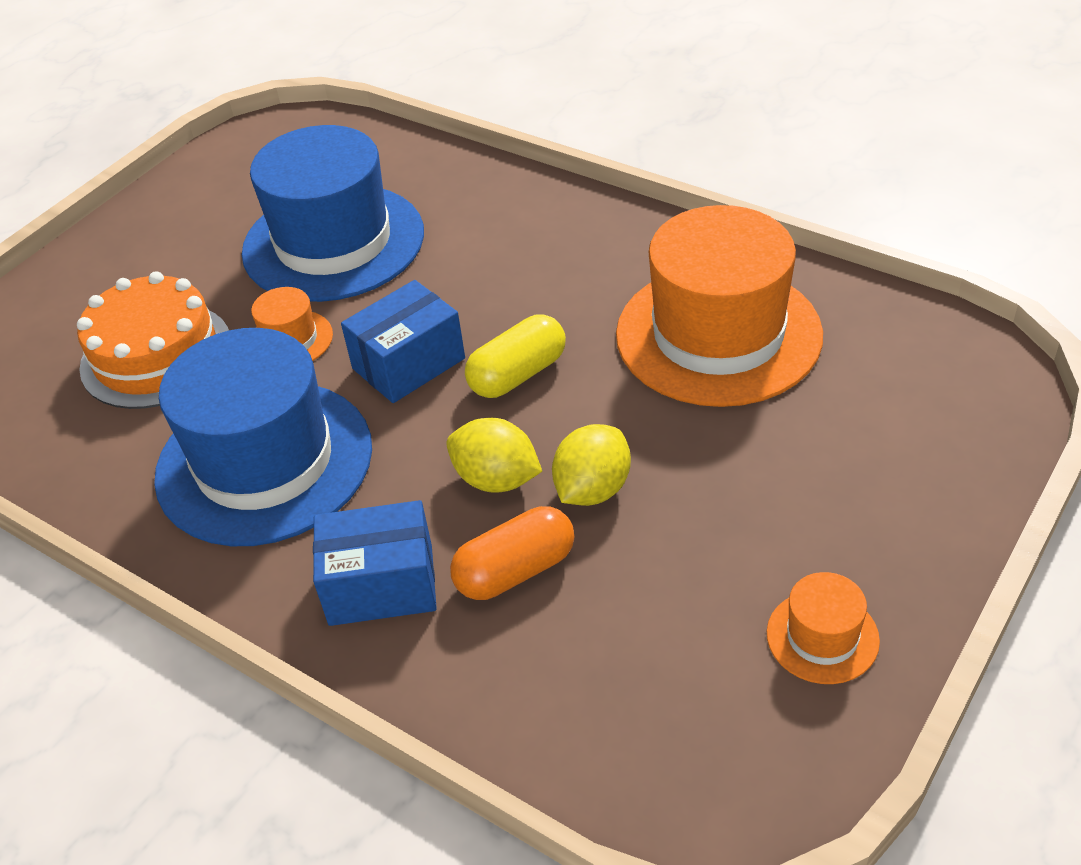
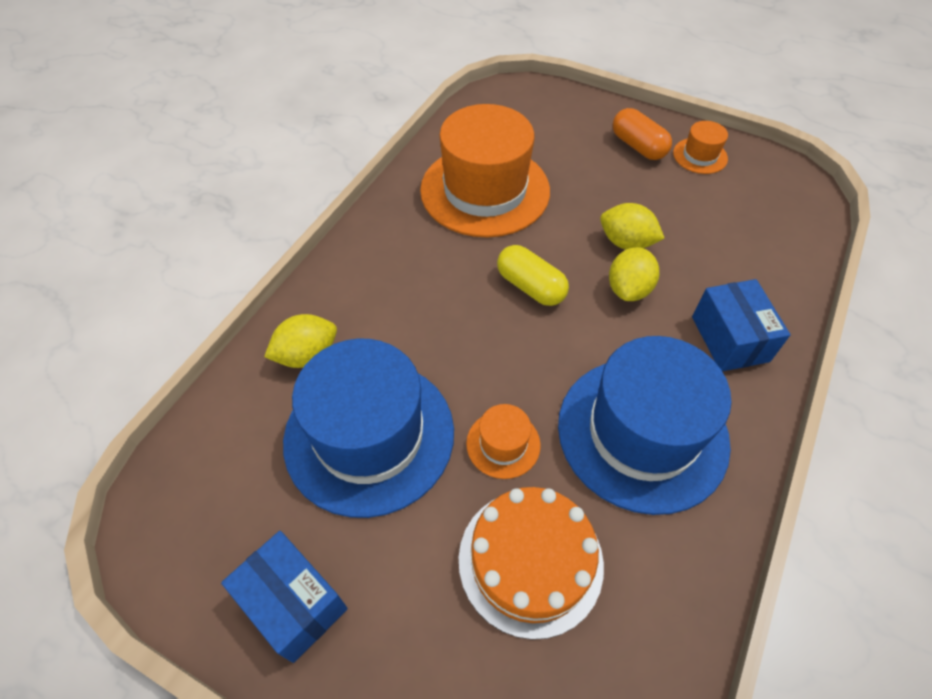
camera: 100 degrees left, 10 degrees up
blue box [341,280,465,403] -> blue box moved to [221,531,348,663]
orange capsule [450,506,574,600] -> orange capsule moved to [613,108,672,160]
none -> yellow lemon [264,314,337,368]

